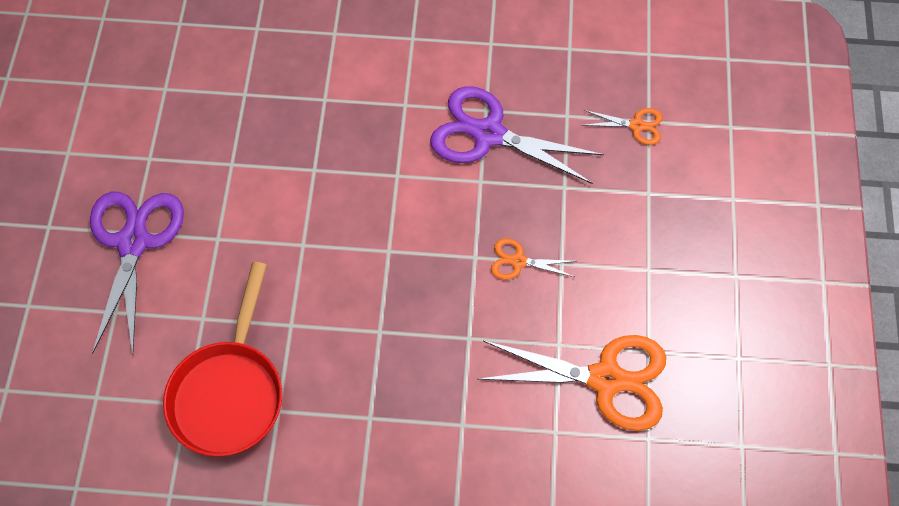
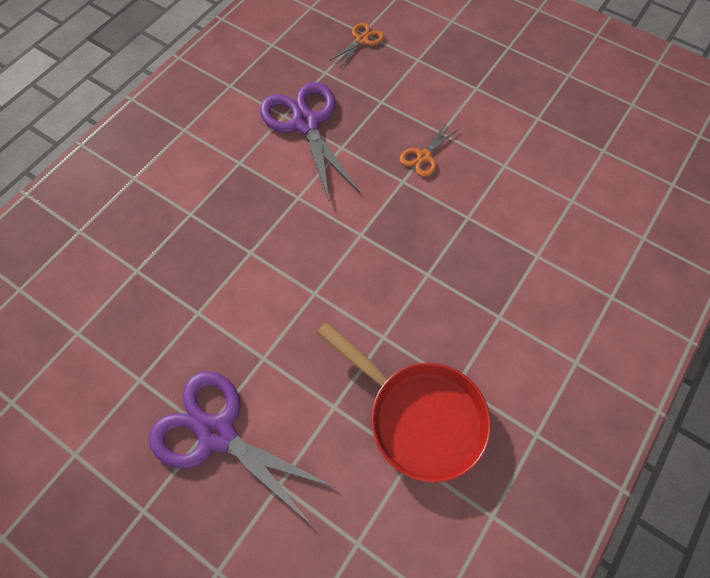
camera: 60 degrees left, 0 degrees up
purple scissors [430,86,604,184] -> purple scissors turned 105 degrees clockwise [260,82,361,204]
orange scissors [478,335,666,431] -> none

